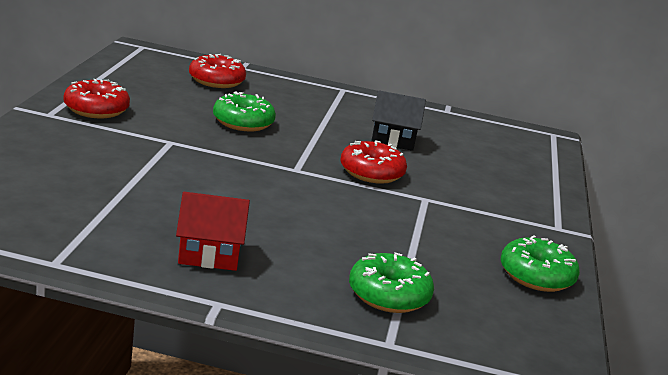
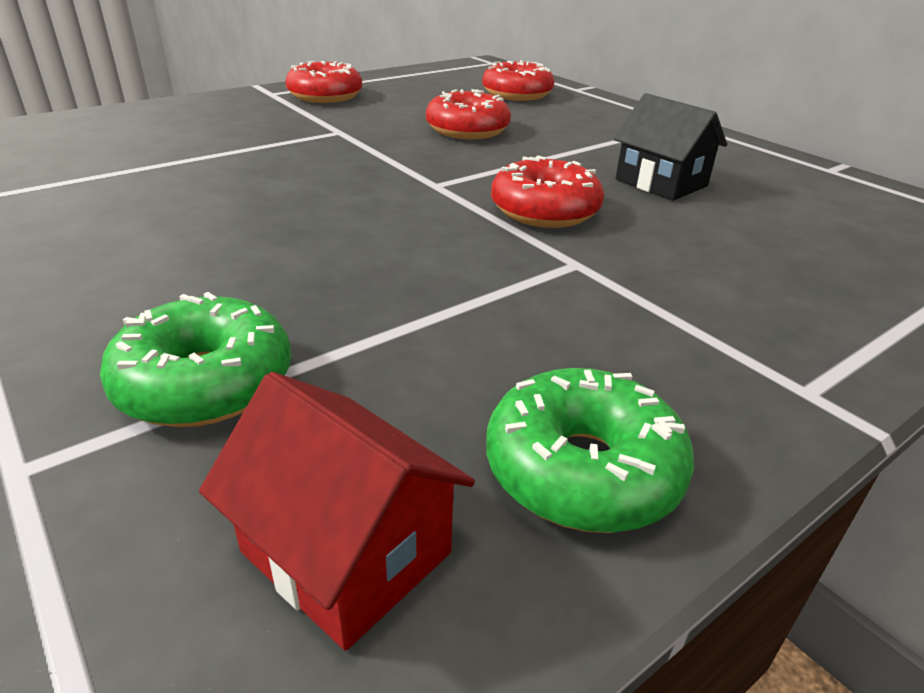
camera: 45 degrees right, 10 degrees up
red house [176,192,250,271] -> red house moved to [199,372,475,651]
green donut [213,91,276,131] -> red donut [426,89,511,139]

